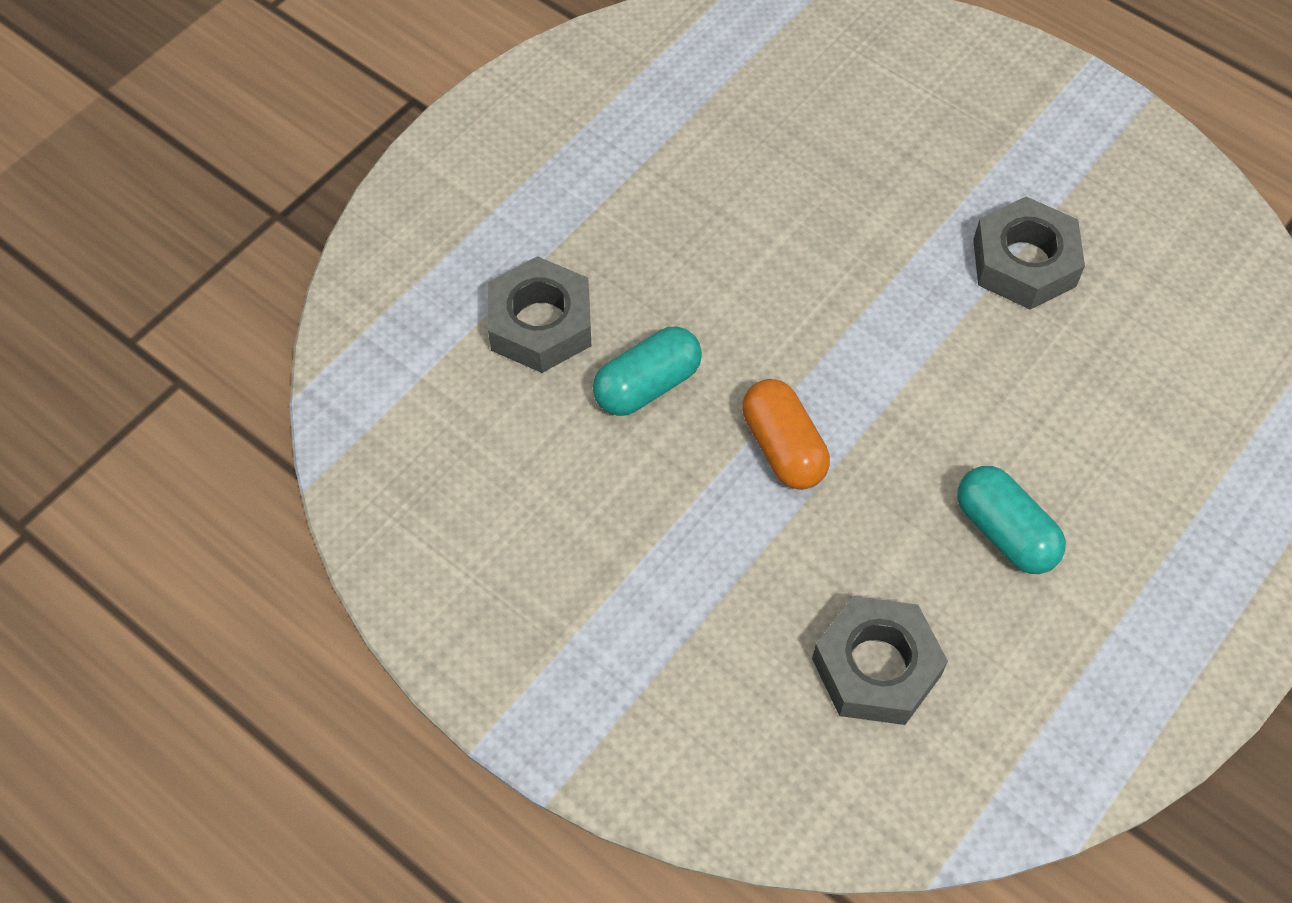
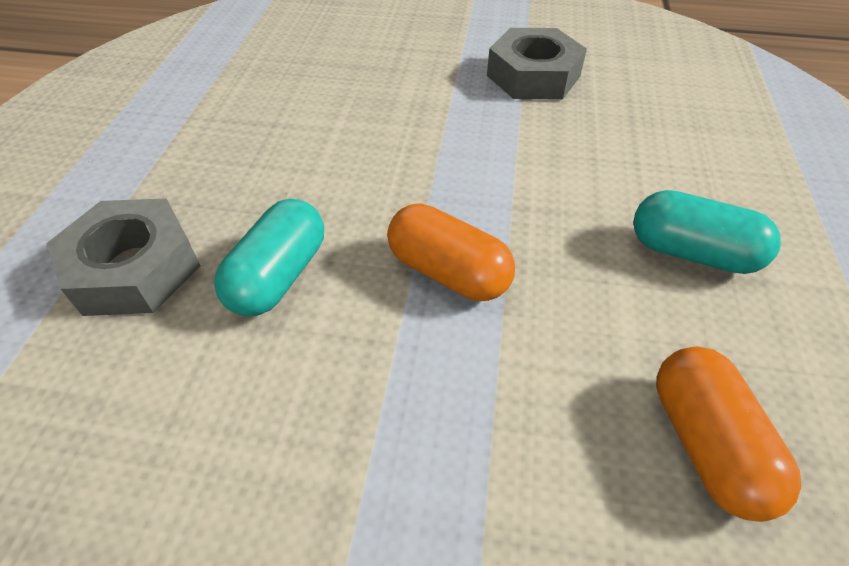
camera: 30 degrees left, 10 degrees down
grey nut [812,596,948,725] -> orange capsule [656,346,801,522]

